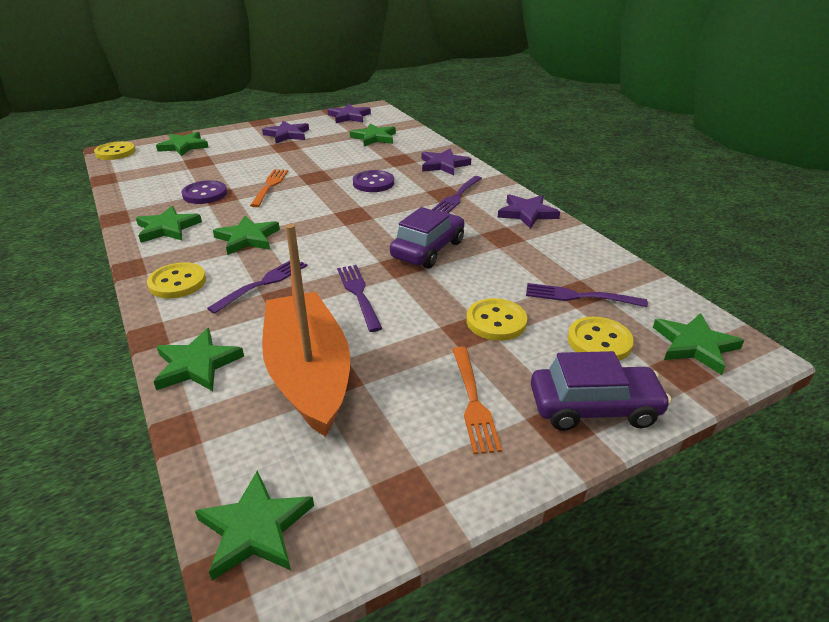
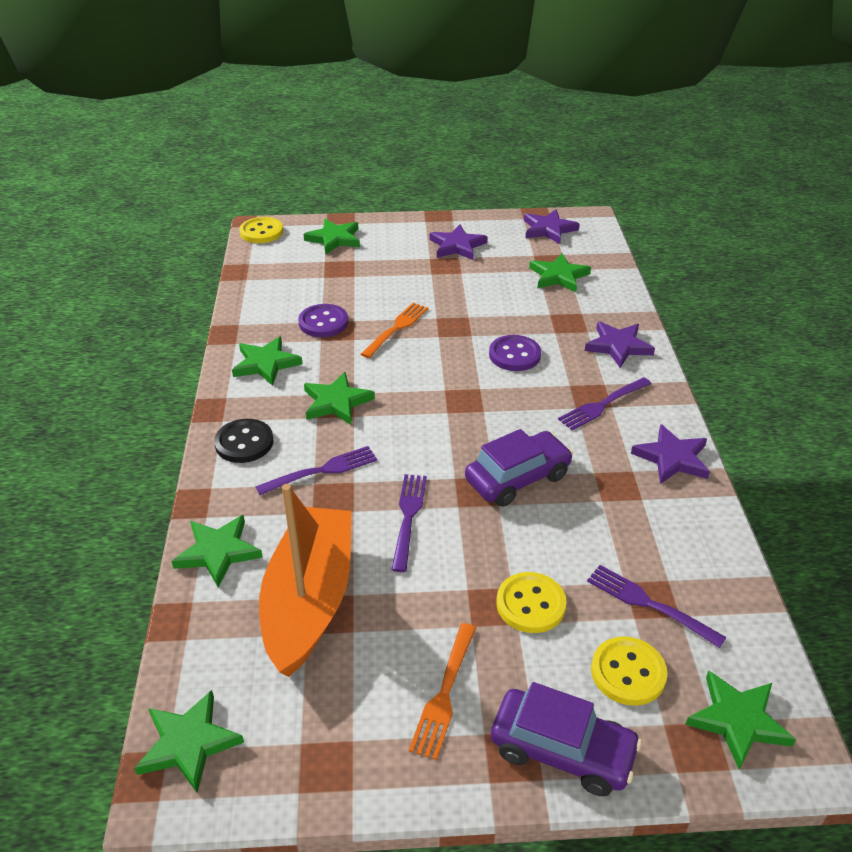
camera: 25 degrees right, 5 degrees up
yellow button [147,262,206,298] -> black button [214,419,274,463]

